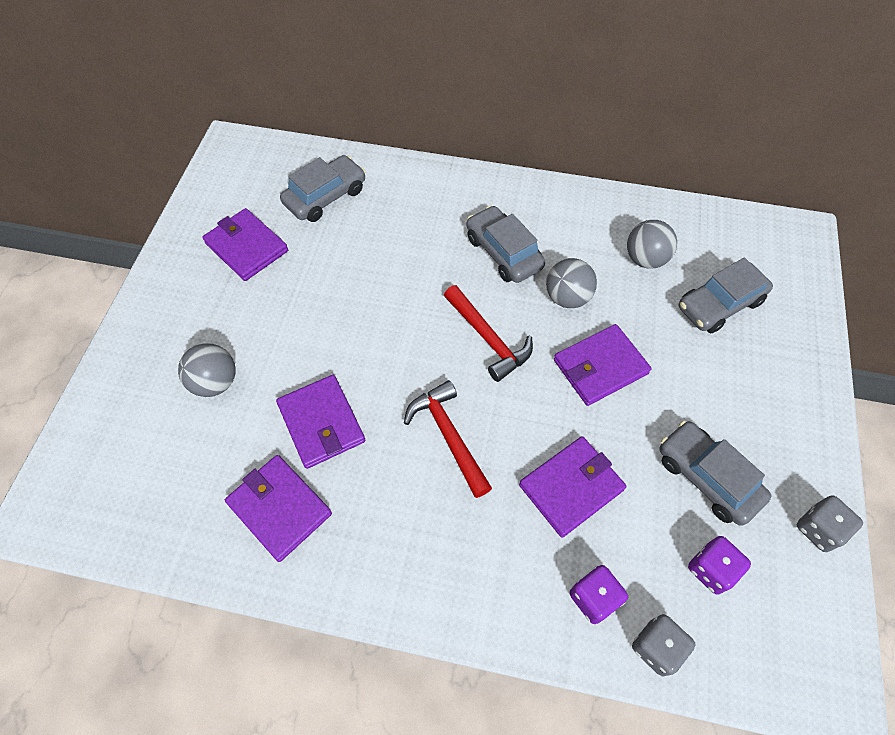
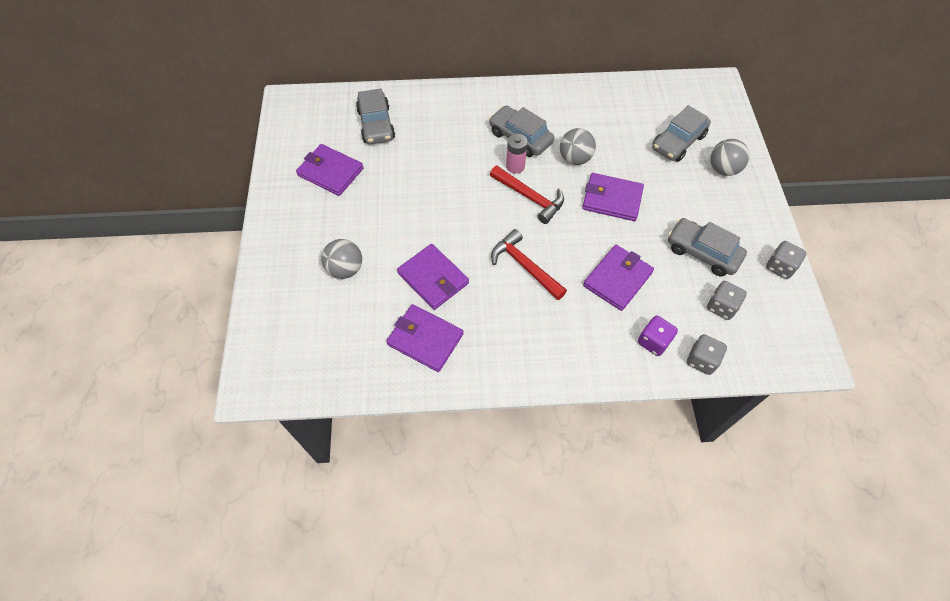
camera: 15 degrees left, 0 degrees up
grey car [280,155,366,222] -> grey car turned 135 degrees clockwise [356,88,395,144]
purple wallet [554,324,652,406] -> purple wallet turned 60 degrees clockwise [582,173,644,221]
grey ball [627,220,677,269] -> grey ball moved to [710,139,749,176]
purple dice [688,536,751,595] -> grey dice [707,281,747,320]
none -> pink battery [506,134,527,174]

